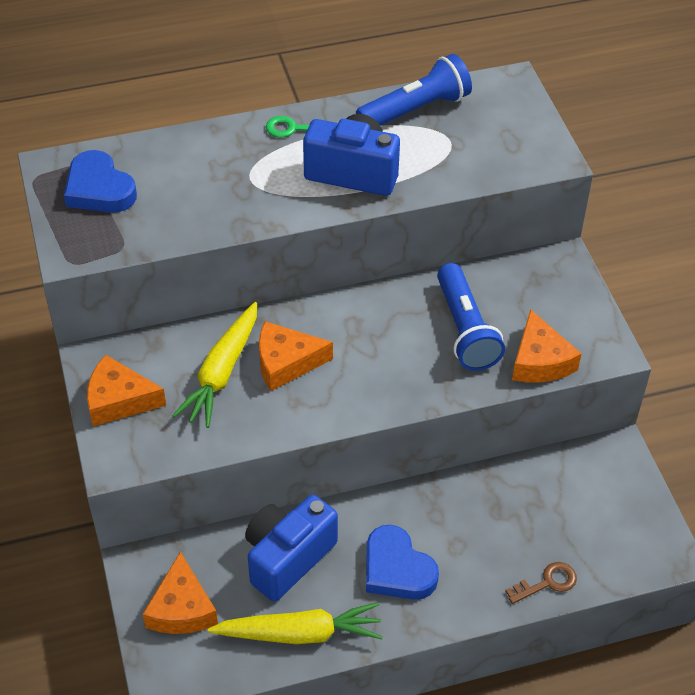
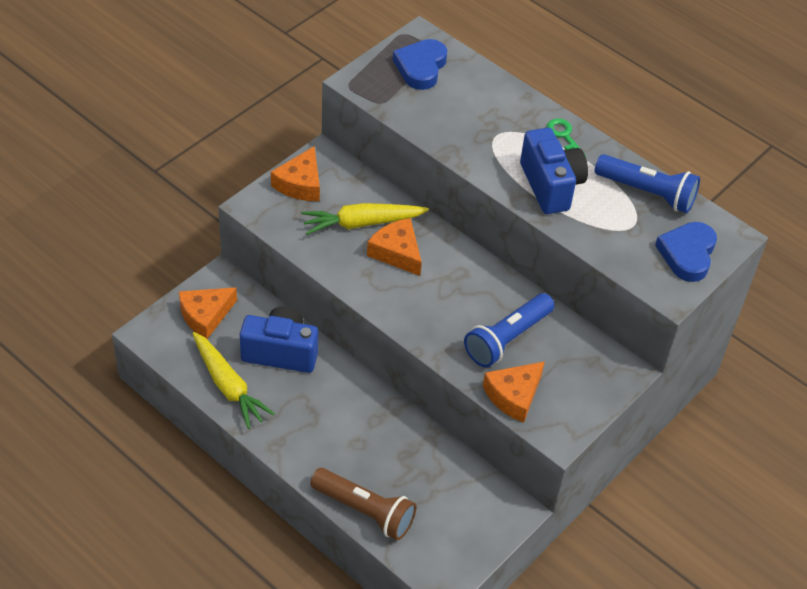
camera: 55 degrees right, 0 degrees up
orange cheese [87,355,166,426] -> orange cheese turned 135 degrees counterclockwise [271,146,320,201]
blue heart [366,525,439,600] -> blue heart moved to [655,222,717,282]
brown key [505,562,577,604] -> brown flashlight [310,468,416,540]

